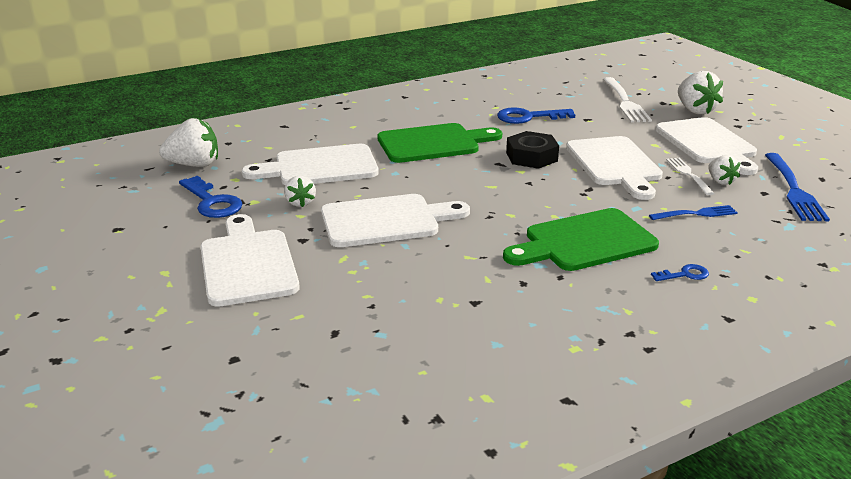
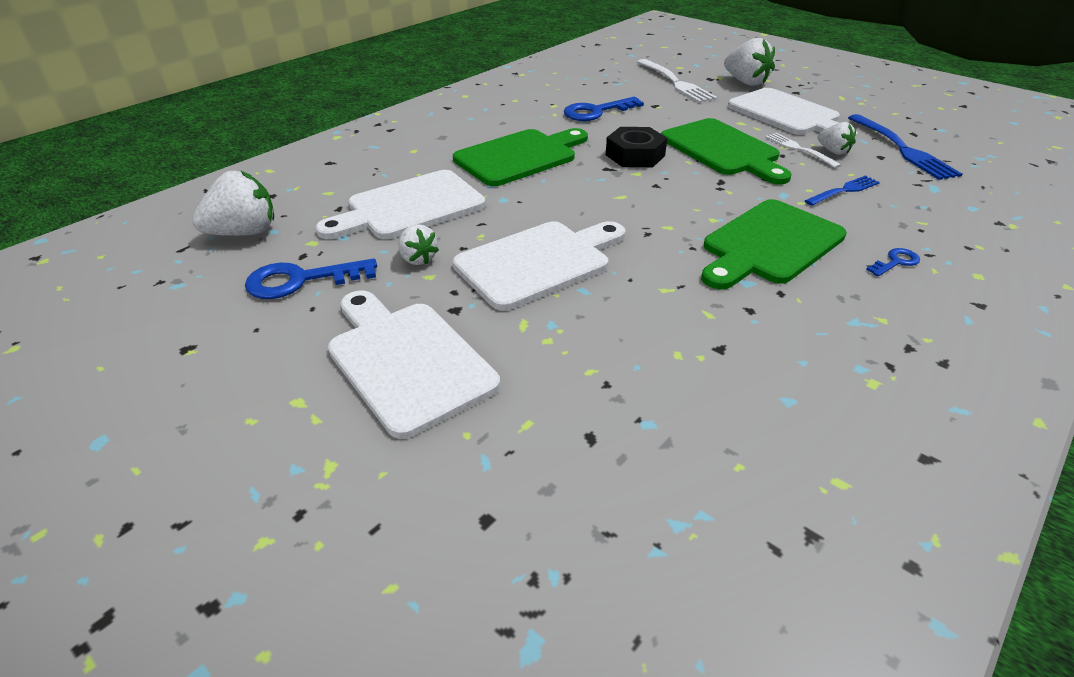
camera: 20 degrees left, 10 degrees up
blue key [179,176,243,218] -> blue key turned 135 degrees clockwise [245,258,377,299]
white cutting board [566,136,663,200] -> green cutting board [661,118,792,184]

